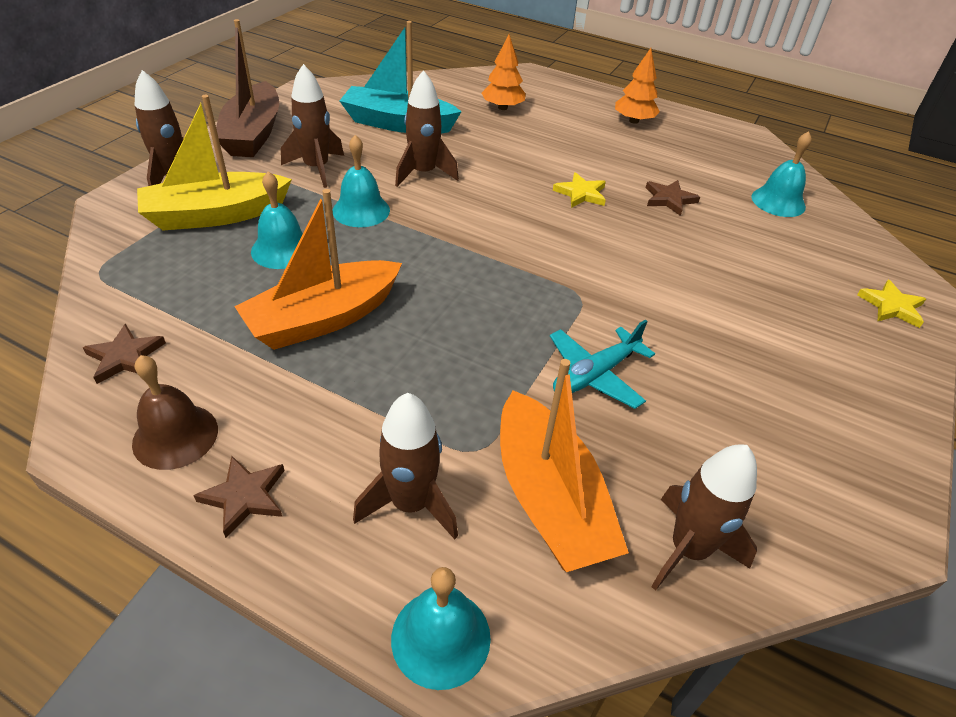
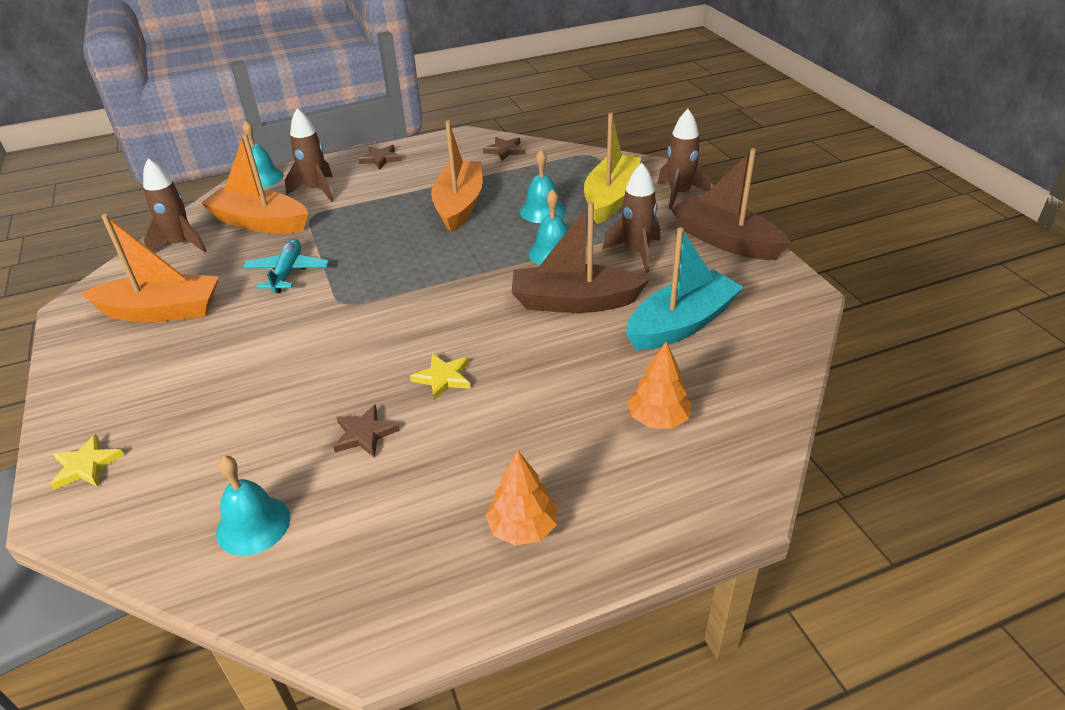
camera: 135 degrees right, 5 degrees down
brown bell [132,355,218,470] -> none
brown rocket [395,70,459,187] -> brown boat [511,201,649,313]
none -> orange boat [80,214,219,322]

